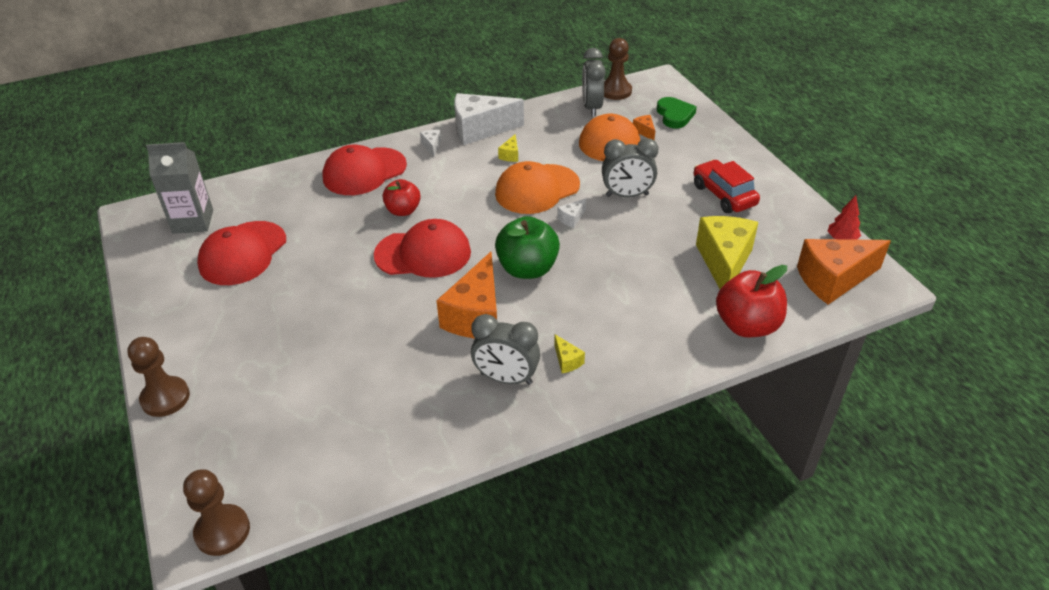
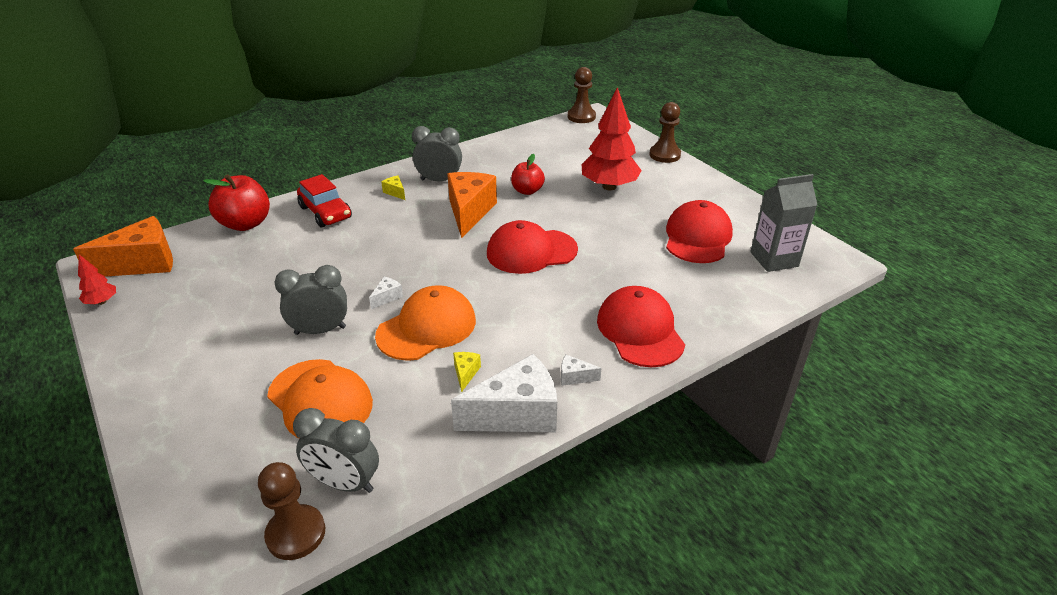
camera: 170 degrees right, 5 degrees down
red cap [322,145,407,195] -> red cap turned 60 degrees counterclockwise [597,286,685,367]
red apple [382,179,421,216] -> red apple moved to [511,154,545,195]
white cheese [420,130,441,157] -> white cheese turned 120 degrees clockwise [561,355,601,386]
green apple [495,216,560,279] -> none
grey clock [582,48,606,117] -> grey clock turned 120 degrees clockwise [293,408,379,493]
orange cheese [633,115,655,140] -> none
green heart [657,97,697,128] -> none
red car [694,160,760,213] -> red car moved to [297,174,352,227]
yellow cheese [696,216,758,289] -> none
none -> red tree [582,87,642,190]

